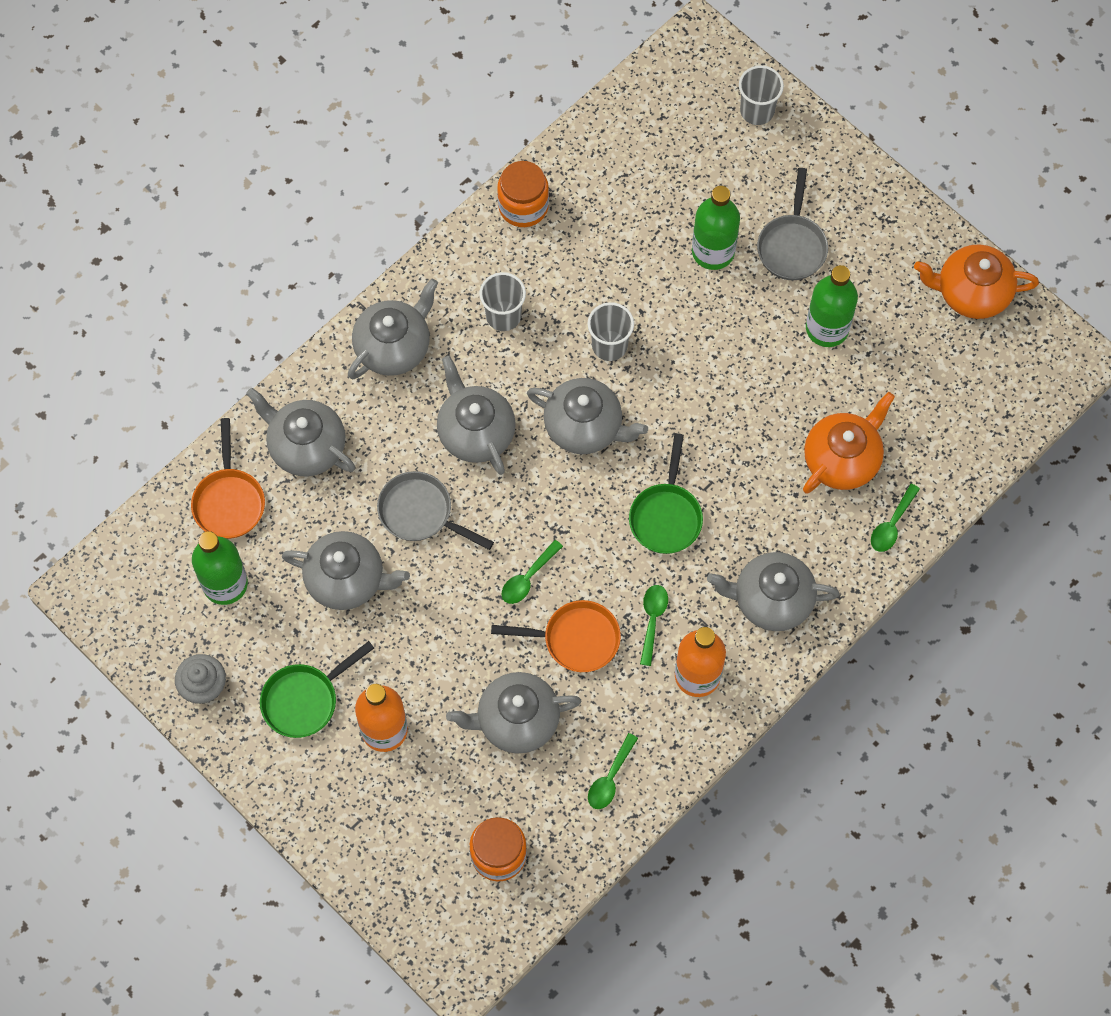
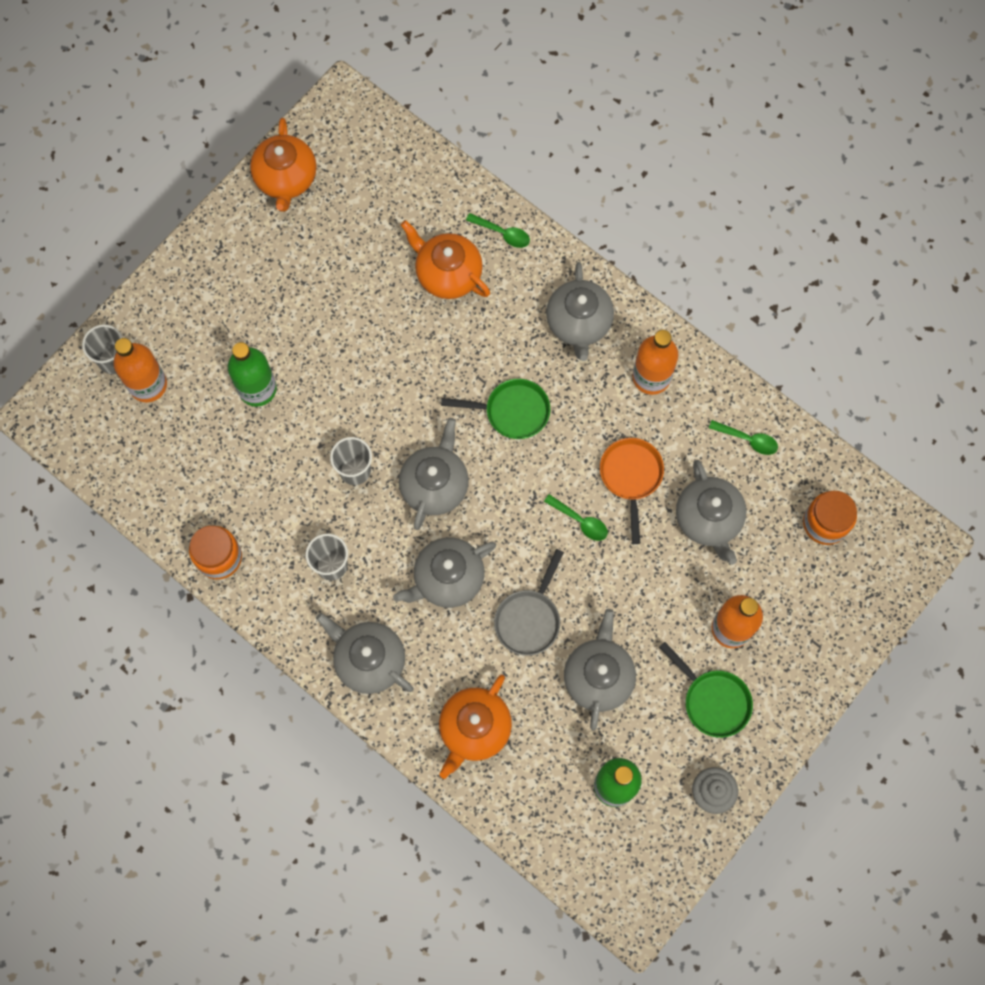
camera: 95 degrees left, 5 degrees up
orange pan [191,418,265,539] -> none
grey teapot [246,388,355,477] -> orange teapot [439,674,512,779]
green spoon [640,585,668,666] -> none
grey pan [757,168,828,280] -> none
green bottle [806,265,858,347] -> none
none -> orange bottle [113,338,167,402]

